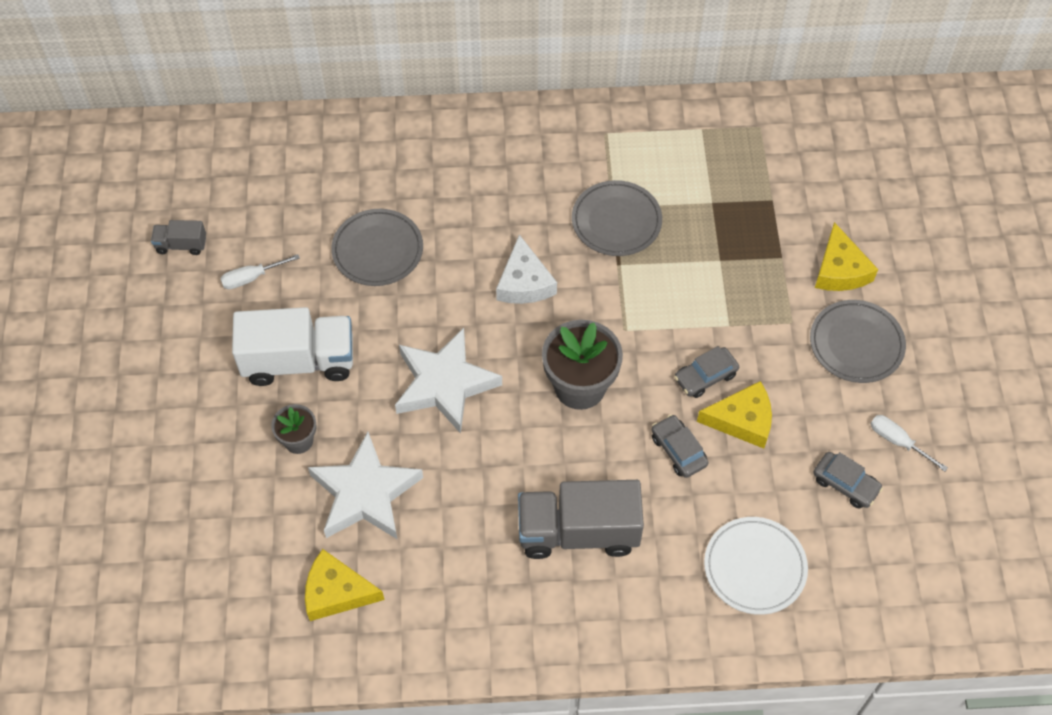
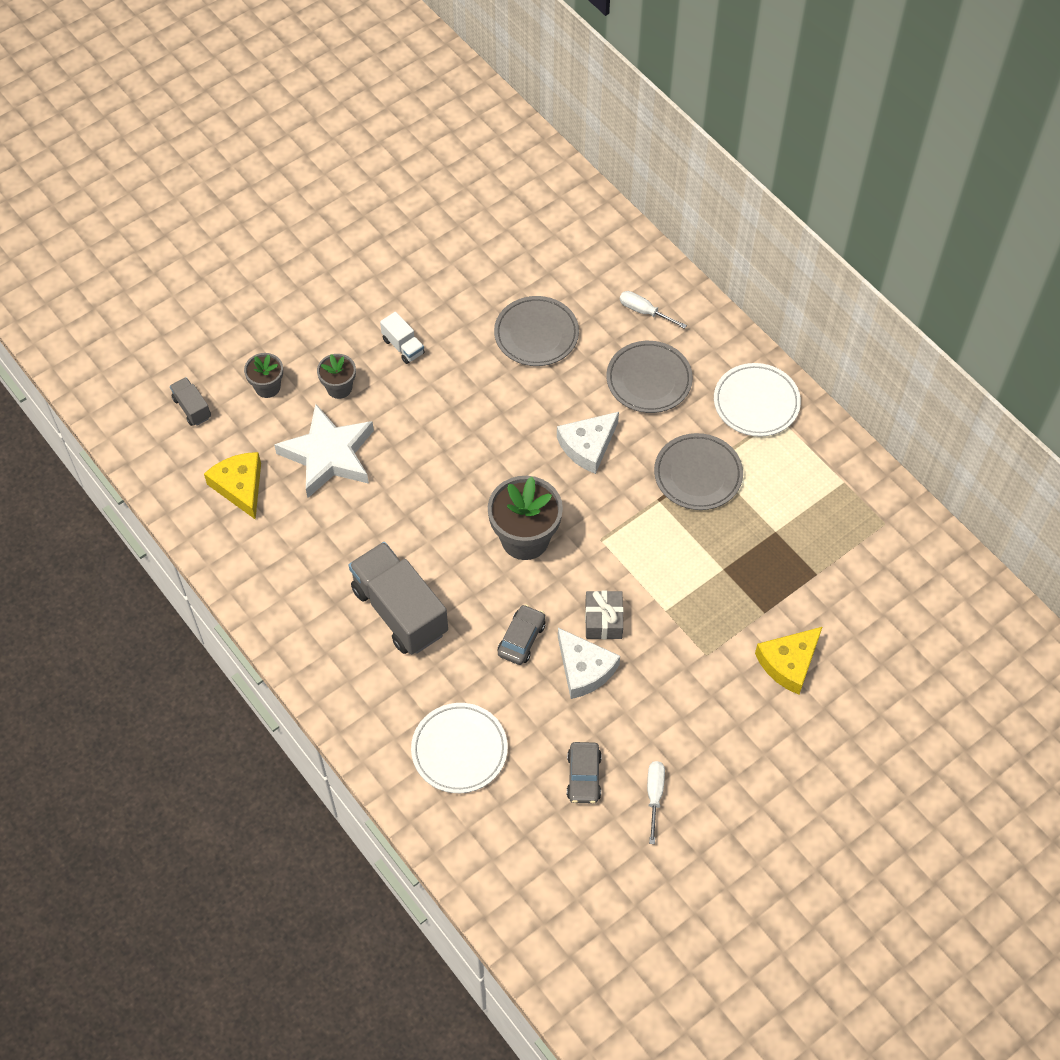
camera: 55 degrees right, 0 degrees up
grey truck [151,220,206,255] -> grey truck moved to [170,377,211,426]
white screwdriver [220,254,300,289] -> white screwdriver moved to [620,291,687,329]
white truck [232,307,353,386] -> white truck [380,312,425,364], size x0.47
white star [395,328,502,434] -> none
grey car [674,346,739,398] -> grey gift [585,591,623,639]
yellow cheese [697,381,772,448] -> white cheese [558,628,620,699]
grey plate [810,300,906,383] -> grey plate moved to [606,341,693,413]
none -> grey flower pot [244,353,283,398]
none -> white plate [714,363,801,437]

